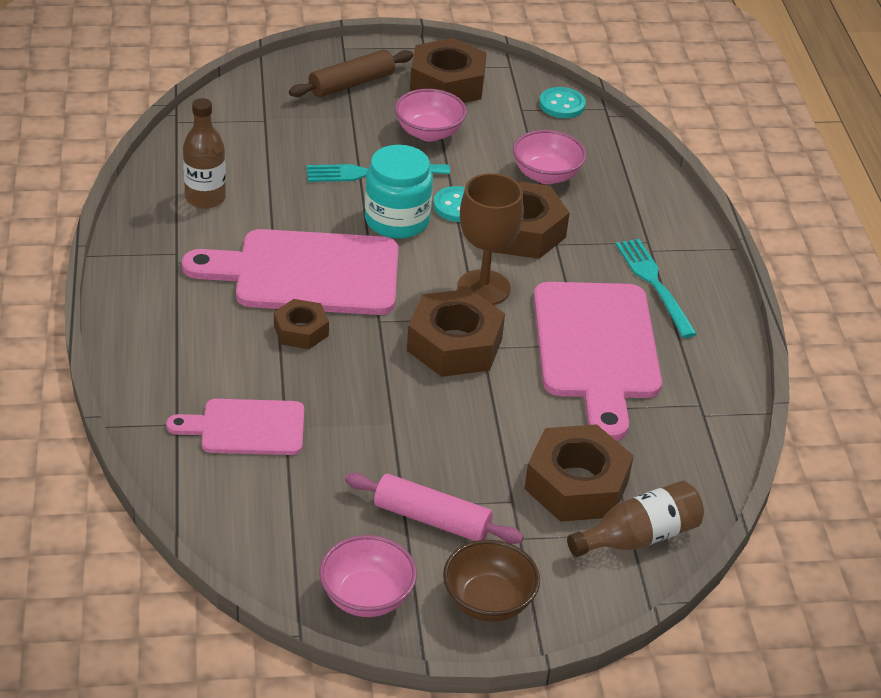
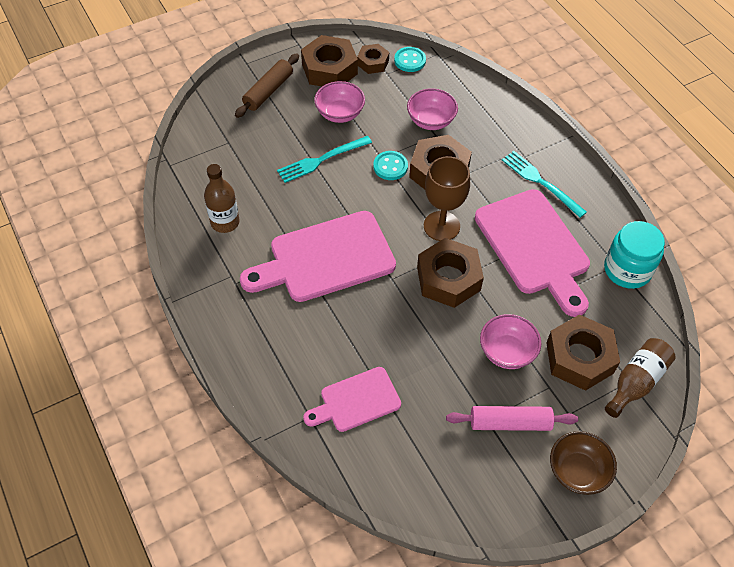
camera: 20 degrees left, 15 degrees up
brown nut [274,299,329,349] -> brown nut moved to [357,44,389,74]
pink bowl [319,535,417,617] -> pink bowl moved to [480,314,541,369]
turquoise jar [365,145,433,239] -> turquoise jar moved to [604,221,665,289]

